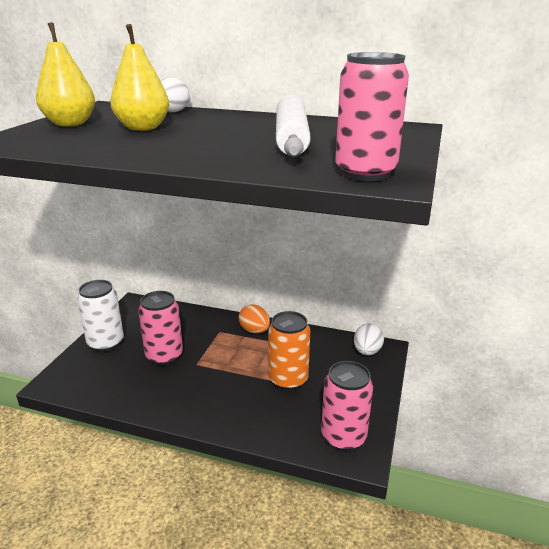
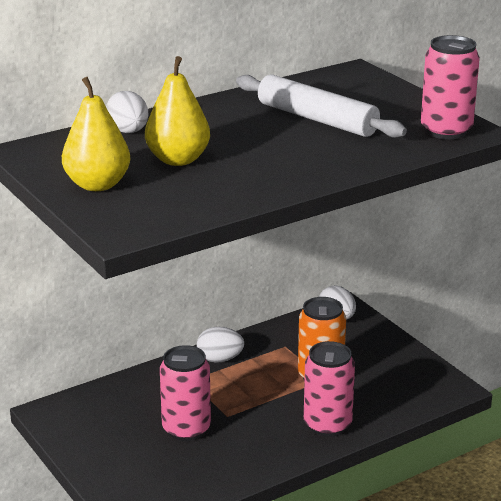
camera: 50 degrees left, 0 degrees up
white can [77,280,124,352] -> none
orange egg [239,304,270,334] -> white egg [197,327,244,363]
pink can [321,361,373,451] -> pink can moved to [304,341,355,437]

